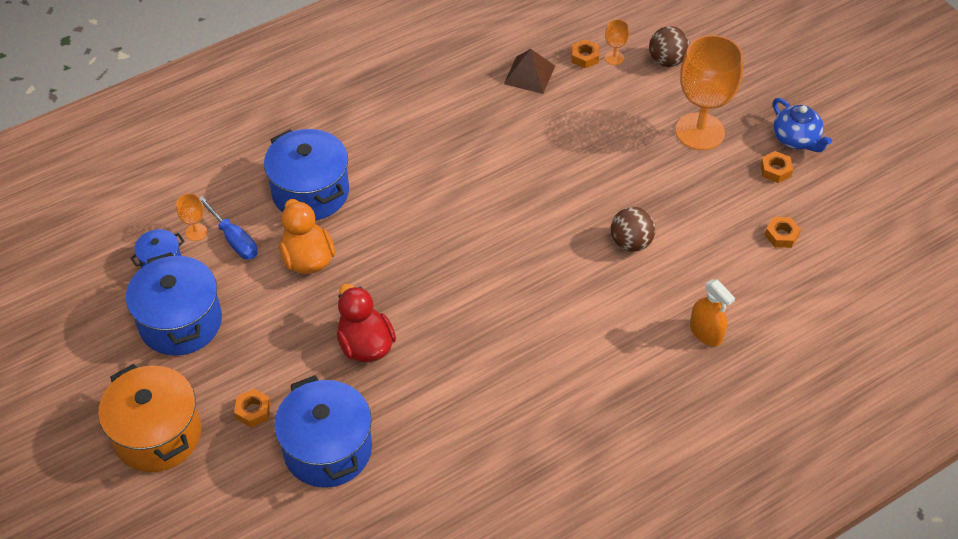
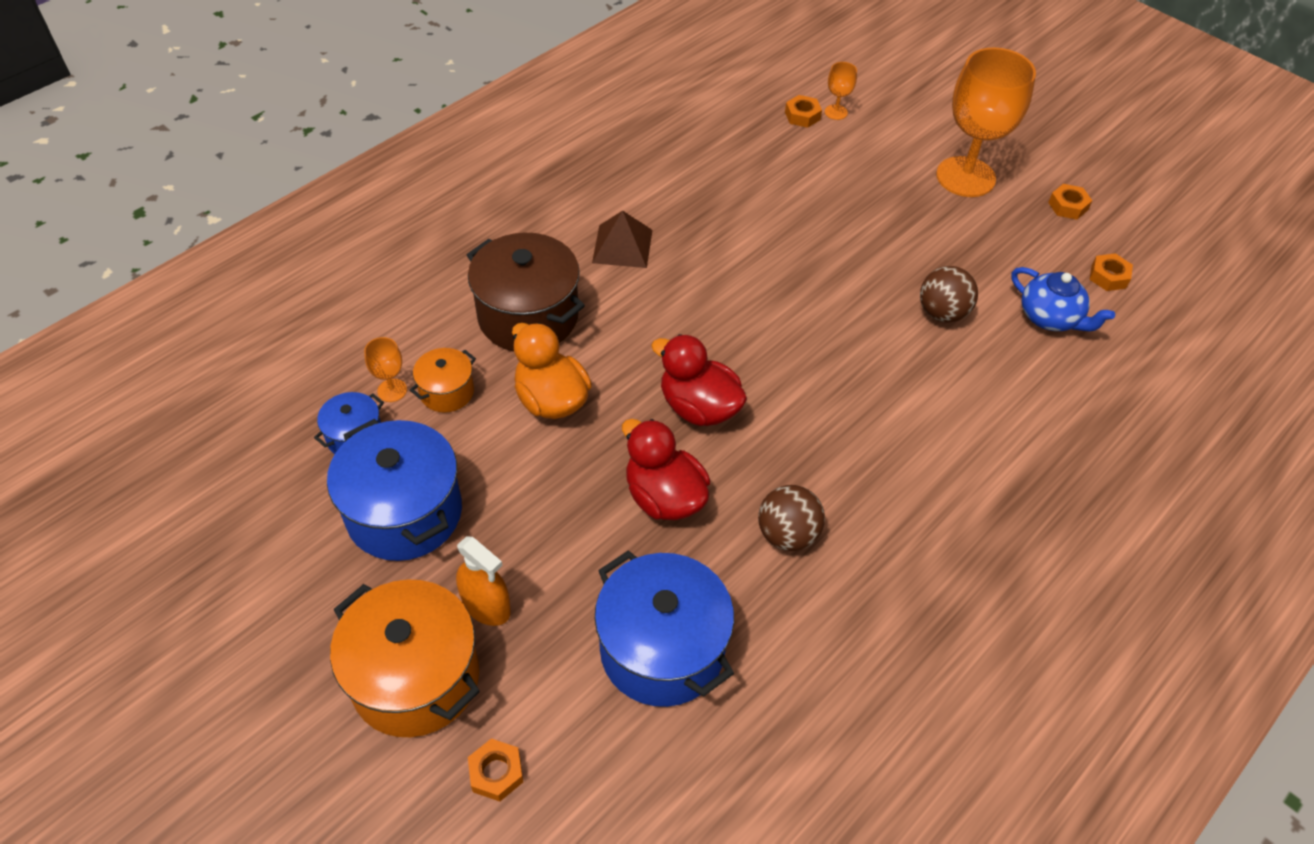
camera: 15 degrees left, 0 degrees up
blue screwdriver [200,196,258,259] -> orange pot [410,348,476,413]
orange nut [234,389,271,427] -> orange nut moved to [468,738,523,802]
blue pot [264,129,349,220] -> brown pot [467,233,585,351]
brown pyramid [504,49,555,94] -> brown pyramid moved to [592,211,652,268]
brown ball [649,26,690,67] -> brown ball moved to [758,485,825,551]
orange spray bottle [690,279,735,346] -> orange spray bottle moved to [456,536,511,626]
blue teapot [773,98,832,152] -> blue teapot moved to [1011,267,1115,331]
none -> red duck [651,334,747,426]

